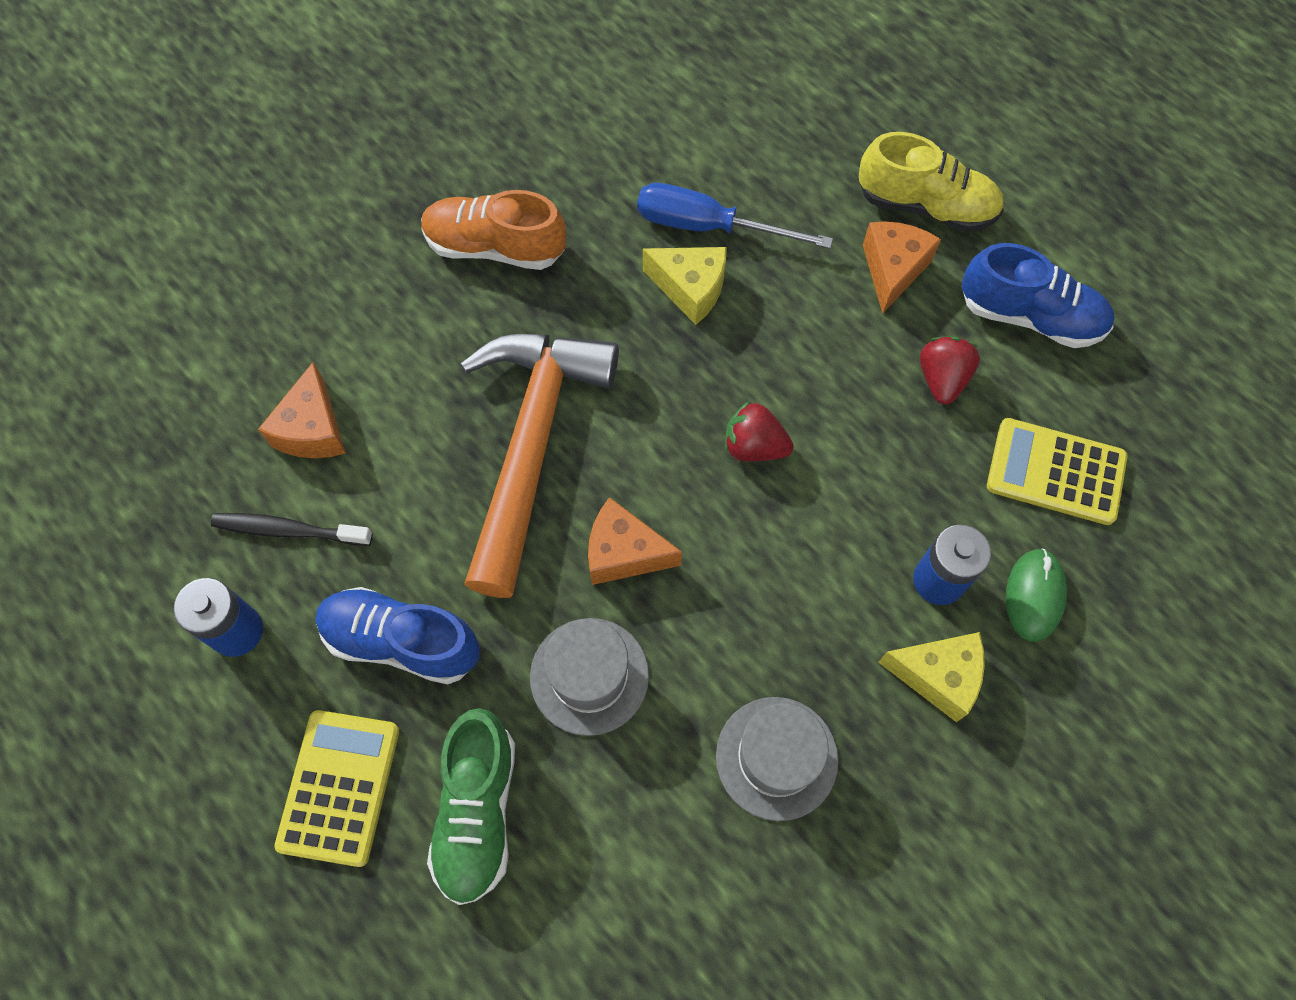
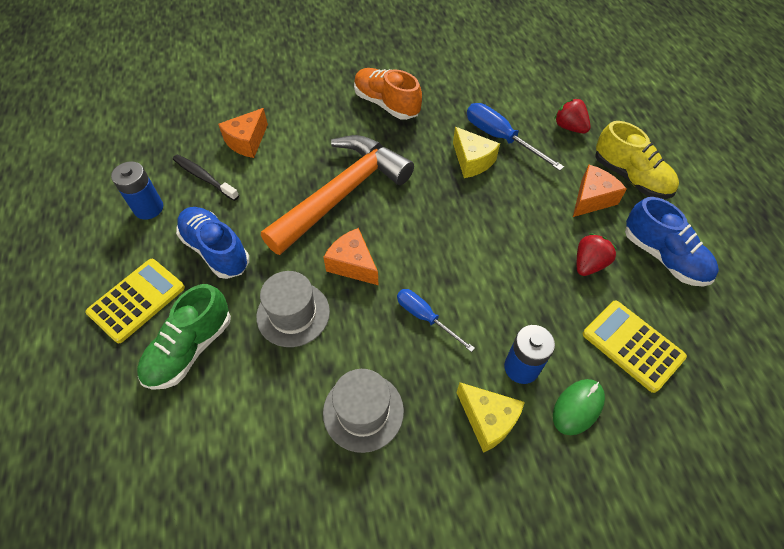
camera: 30 degrees right, 10 degrees down
red strawberry [725,401,794,461] -> red strawberry moved to [554,98,591,134]
none -> blue screwdriver [397,289,475,352]

